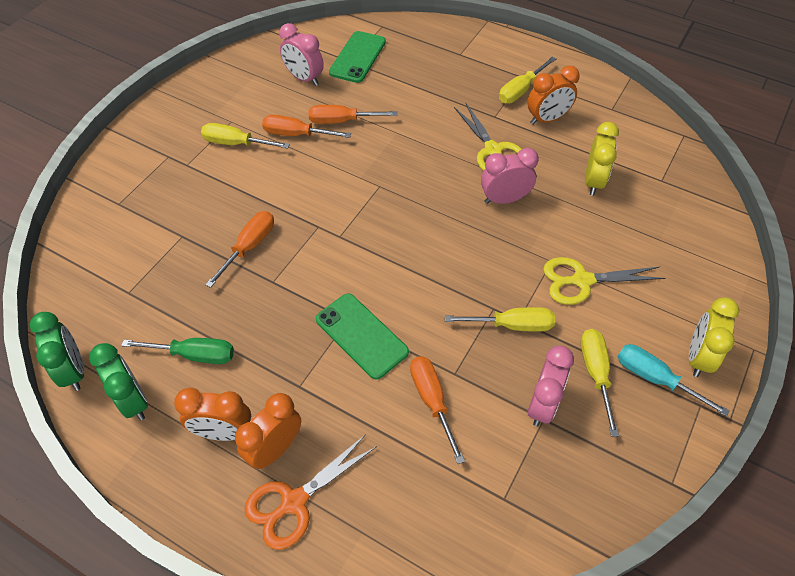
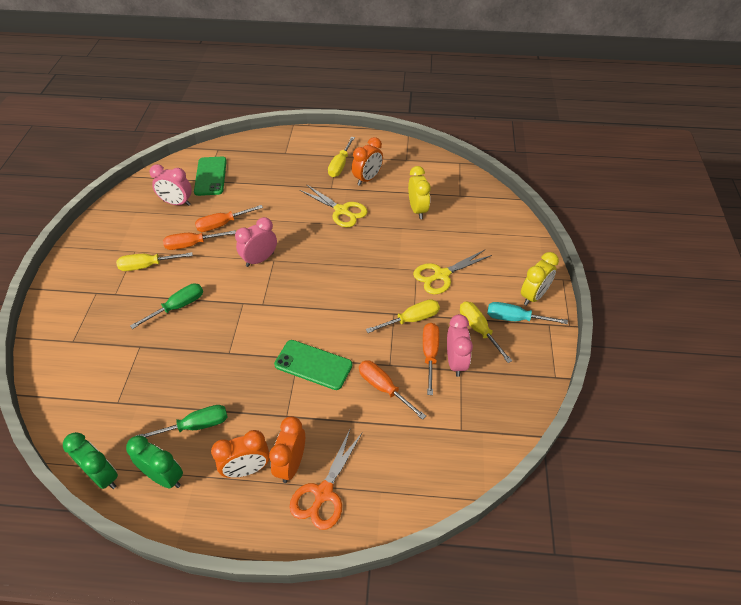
camera: 25 degrees left, 5 degrees down
orange screwdriver [205,211,274,288] -> orange screwdriver moved to [423,323,439,395]
pink clock [481,148,539,204] -> pink clock moved to [235,217,277,267]
yellow clock [689,297,739,377] -> yellow clock turned 135 degrees counterclockwise [521,252,559,306]
none -> green screwdriver [130,283,203,329]

